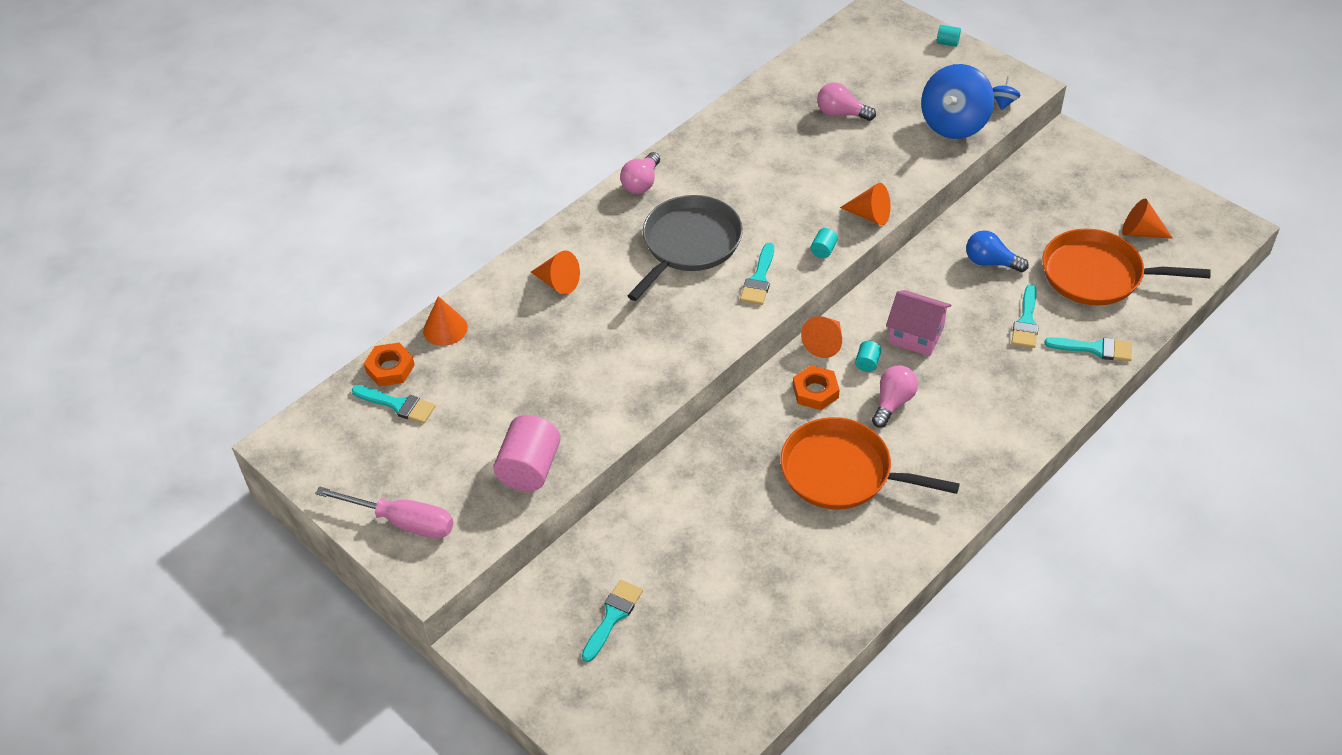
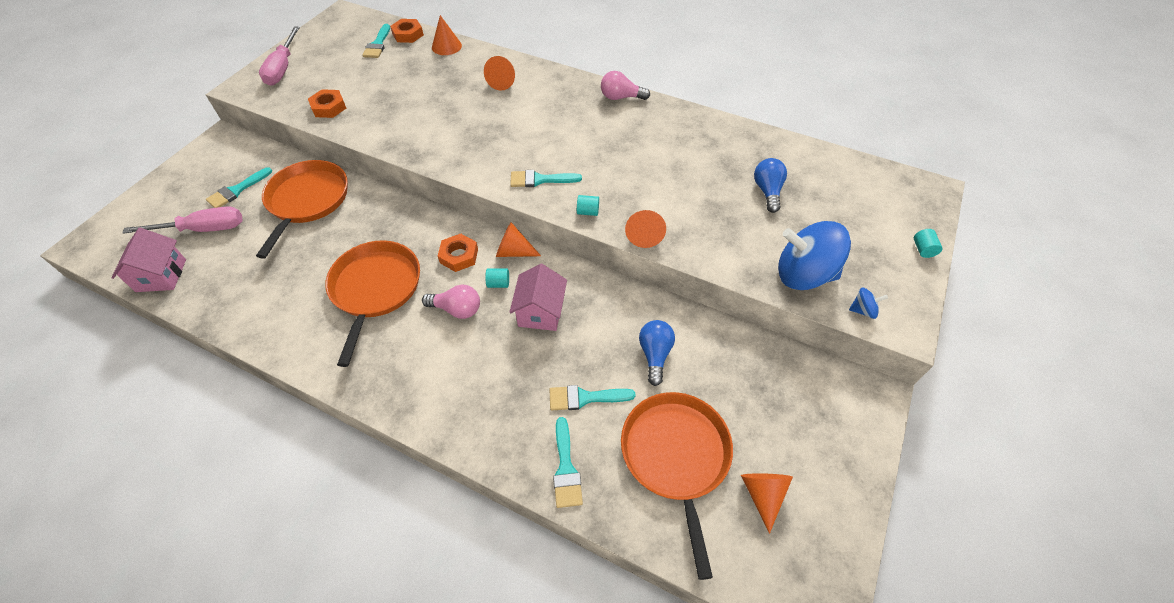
camera: 70 degrees right, 5 degrees up
pink cylinder [493,415,560,491] -> orange nut [308,89,346,118]
turquoise brush [582,580,643,662] -> turquoise brush turned 120 degrees clockwise [206,167,272,208]
grey pan [627,195,743,301] -> none
pink light bulb [817,83,876,121] -> blue light bulb [754,158,787,213]
none -> pink house [111,228,186,292]
none -> pink screwdriver [122,206,243,234]
none -> orange pan [256,160,348,259]

